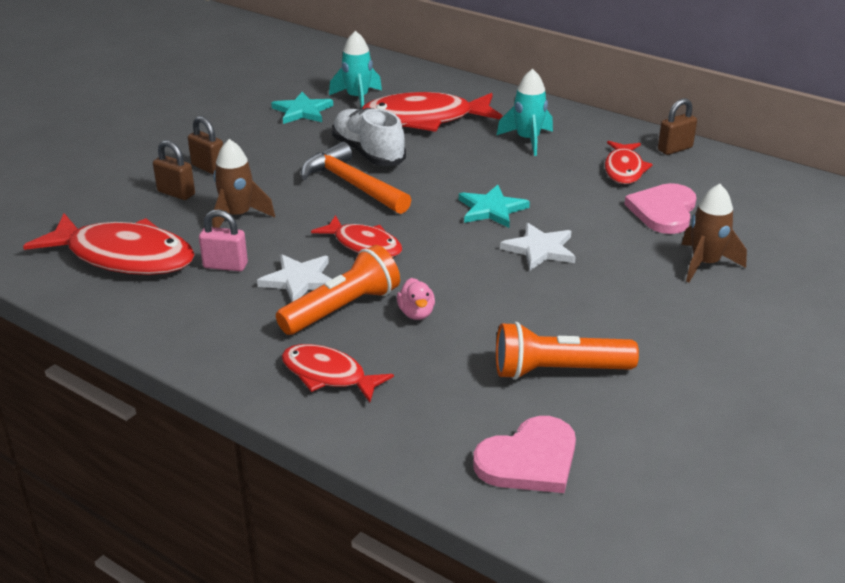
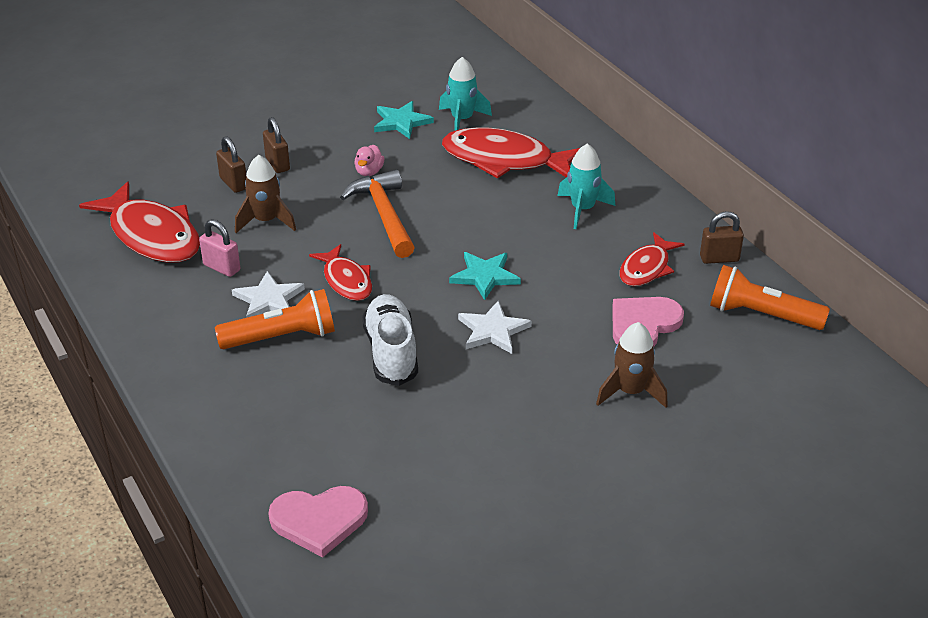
camera: 25 degrees right, 5 degrees up
red fish [282,344,394,402] -> none
white shoe [332,108,406,166] -> white shoe moved to [362,294,418,386]
pink duck [397,278,435,320] -> pink duck moved to [354,145,384,176]
orange flashlight [496,322,639,380] -> orange flashlight moved to [710,265,830,330]

